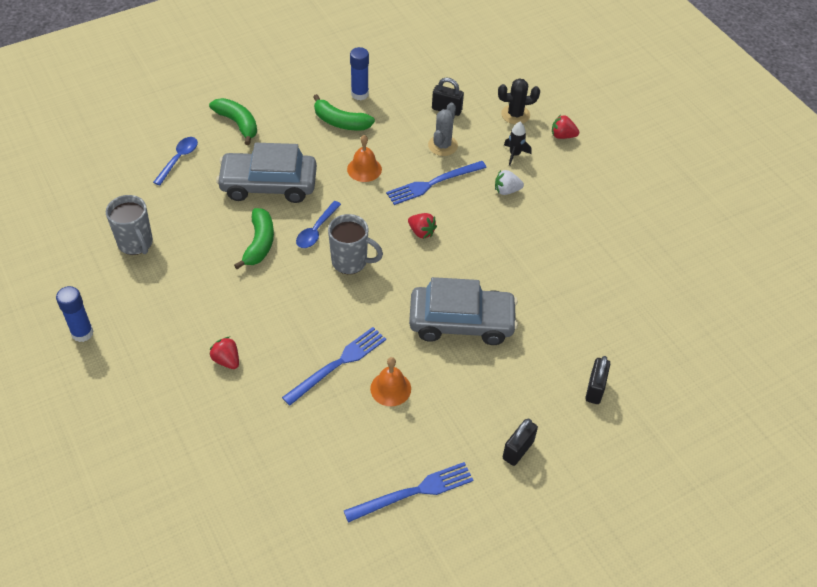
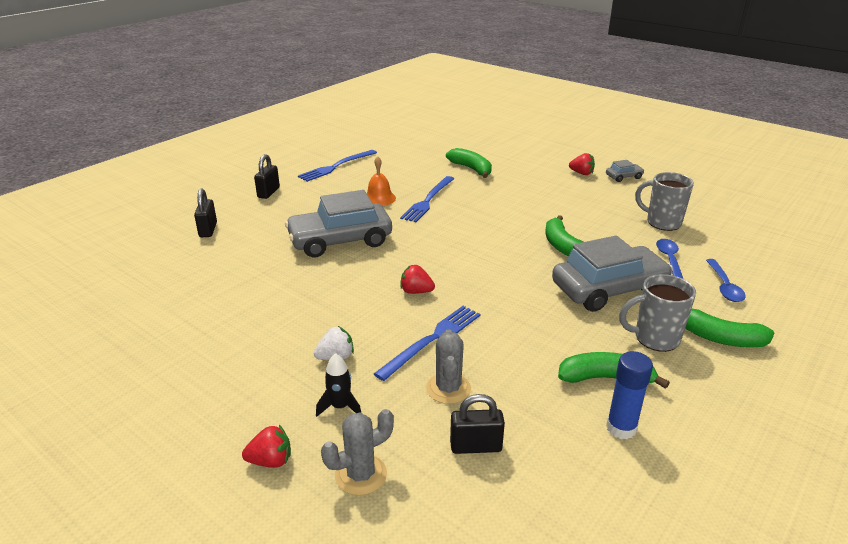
camera: 160 degrees right, 20 degrees down
blue glue stick [56,286,94,342] -> grey car [606,160,645,182]
red strawberry [209,337,239,369] -> red strawberry moved to [569,153,595,175]
blue spoon [296,201,341,248] -> blue spoon moved to [656,239,683,279]
grey mug [328,214,383,274] -> grey mug moved to [619,274,696,352]
orange bell [347,135,382,182] -> none
black cactus [498,78,540,124] -> grey cactus [321,409,394,495]
none -> green banana [446,148,492,178]

